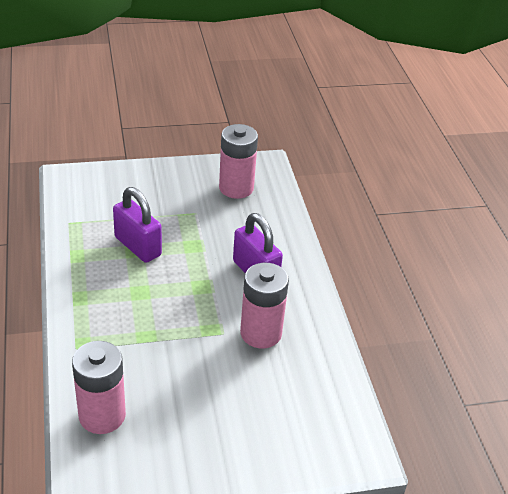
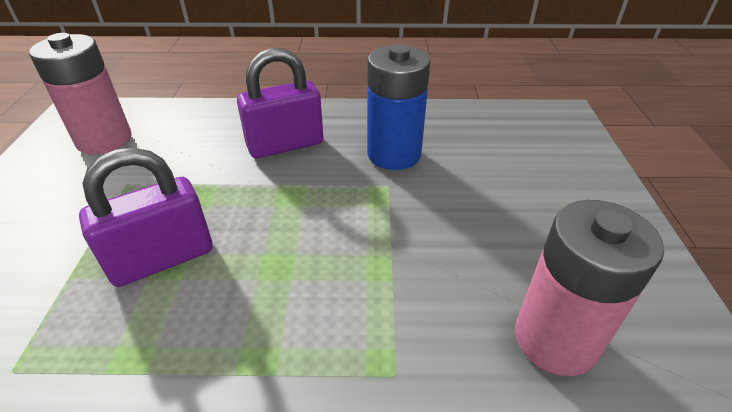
camera: 75 degrees left, 0 degrees up
pink battery [240,263,289,348] -> blue battery [367,44,431,170]

